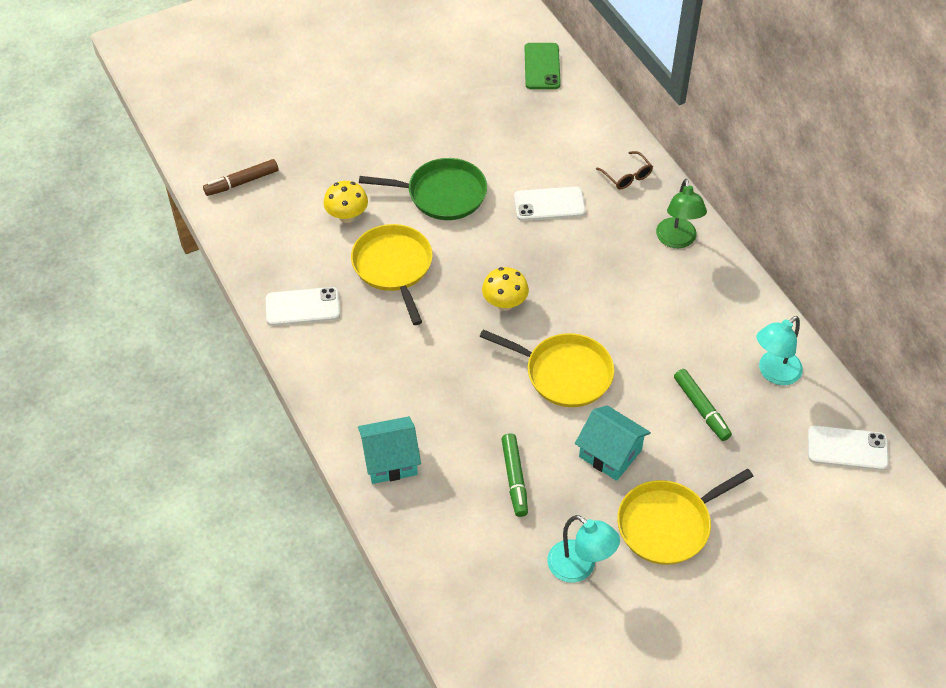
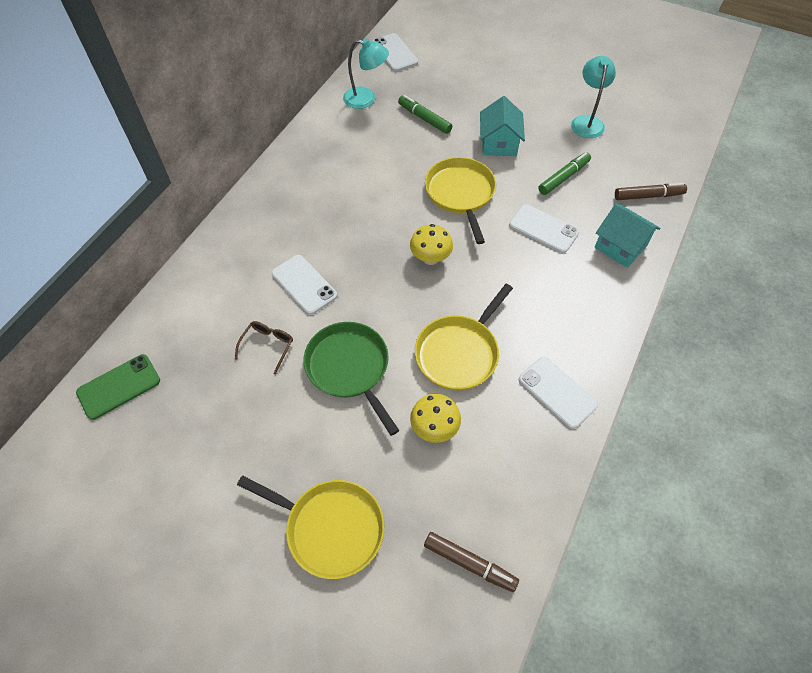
camera: 125 degrees left, 5 degrees up
brown glasses [596,151,653,189] -> brown glasses moved to [235,321,293,375]
yellow pan [617,469,753,565] -> yellow pan moved to [237,476,384,579]
green lamp [656,179,707,248] -> none
green marker [674,369,732,441] -> green marker turned 75 degrees counterclockwise [398,95,452,134]
none -> white phone [509,204,579,253]
none -> brown marker [615,183,687,200]

